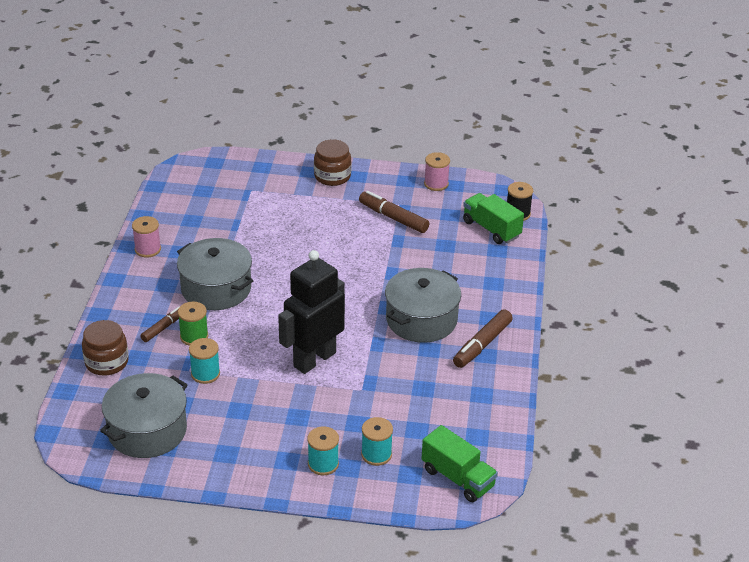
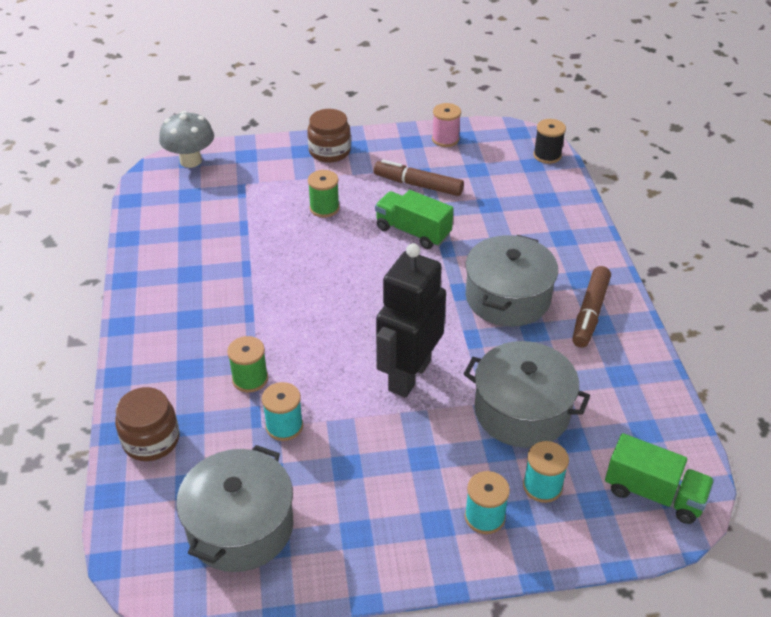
camera: 15 degrees left, 5 degrees up
pink spool [132,216,161,258] -> none
brown marker [140,306,180,342] -> none
grey pot [177,238,253,310] -> grey pot moved to [464,341,590,448]
green truck [463,193,524,244] -> green truck moved to [375,190,454,249]
none -> grey mushroom [159,111,214,168]
none -> green spool [308,170,340,218]

